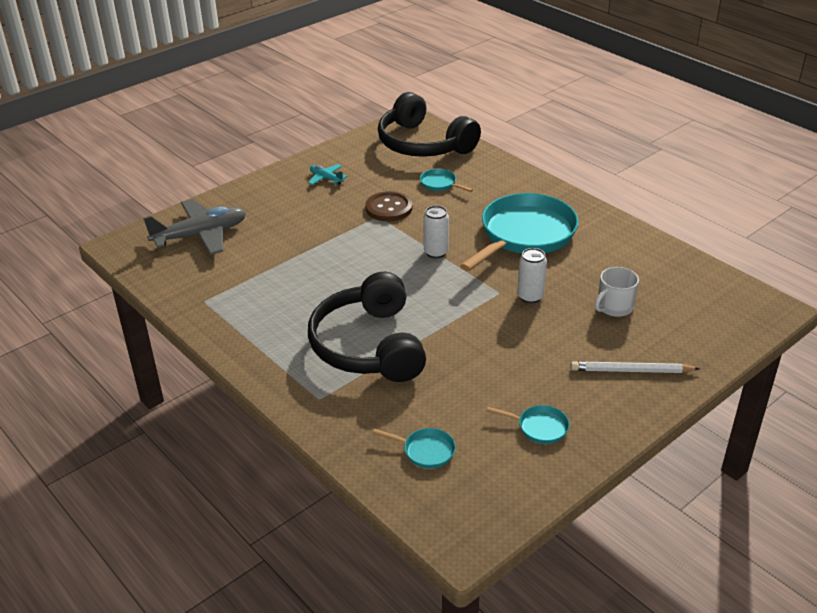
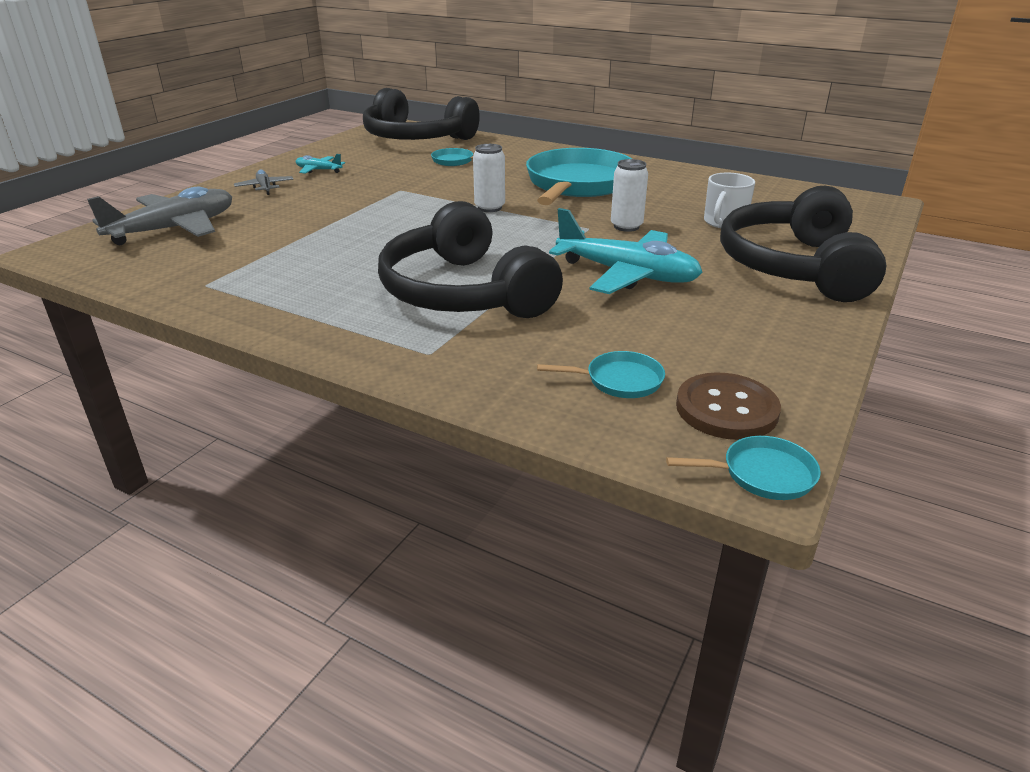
camera: 20 degrees left, 5 degrees down
brown button [366,191,412,222] -> brown button moved to [676,372,781,440]
turquoise pan [487,405,570,444] -> turquoise pan moved to [666,436,821,500]
white pencil [571,361,700,373] -> black headphones [720,186,887,302]
none -> grey plane [234,169,294,195]
none -> turquoise plane [549,208,703,294]

